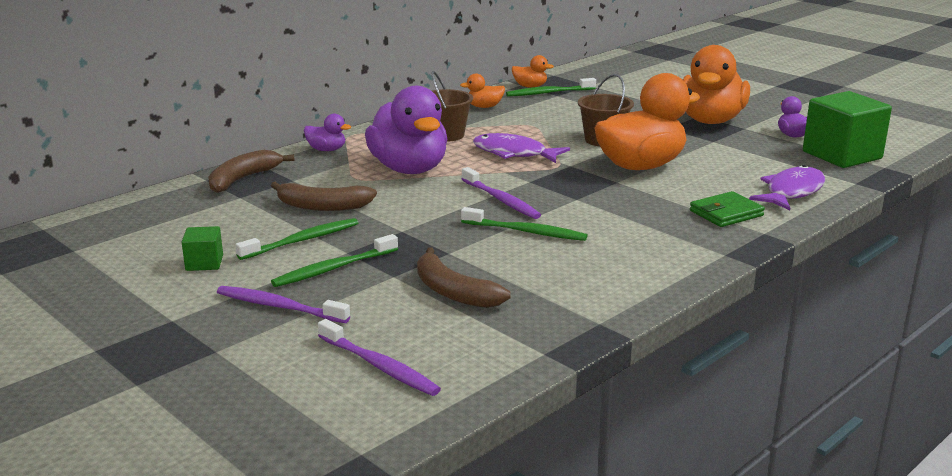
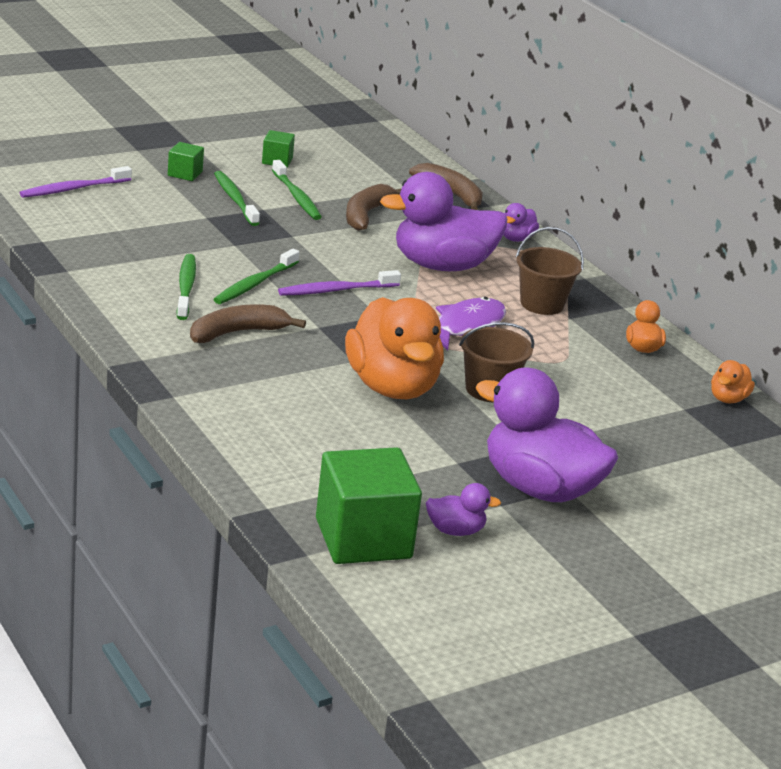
camera: 100 degrees right, 5 degrees up
purple toothbrush [217,286,350,323] -> green cube [168,142,204,181]
brown banana [417,247,511,308] -> brown banana moved to [190,304,306,343]
green toothbrush [506,78,596,97] -> green toothbrush moved to [177,254,196,320]
orange duck [683,45,750,124] -> purple duck [476,368,618,502]
green wallet [690,191,765,227] -> none
purple fish [749,165,826,211] -> none

